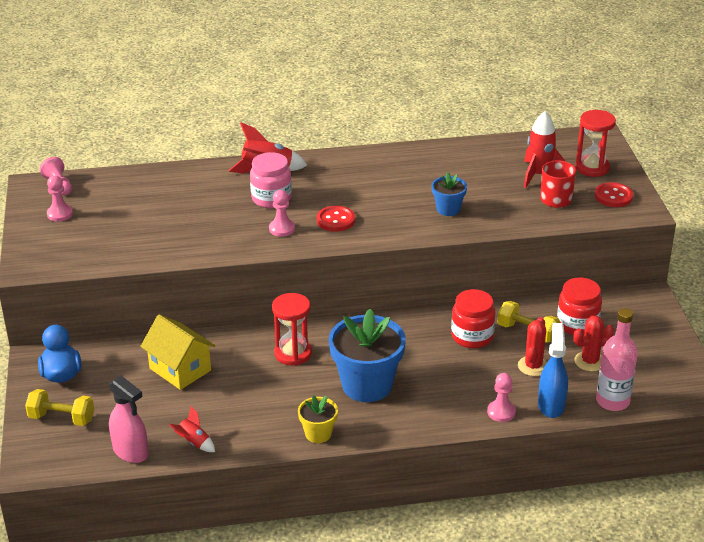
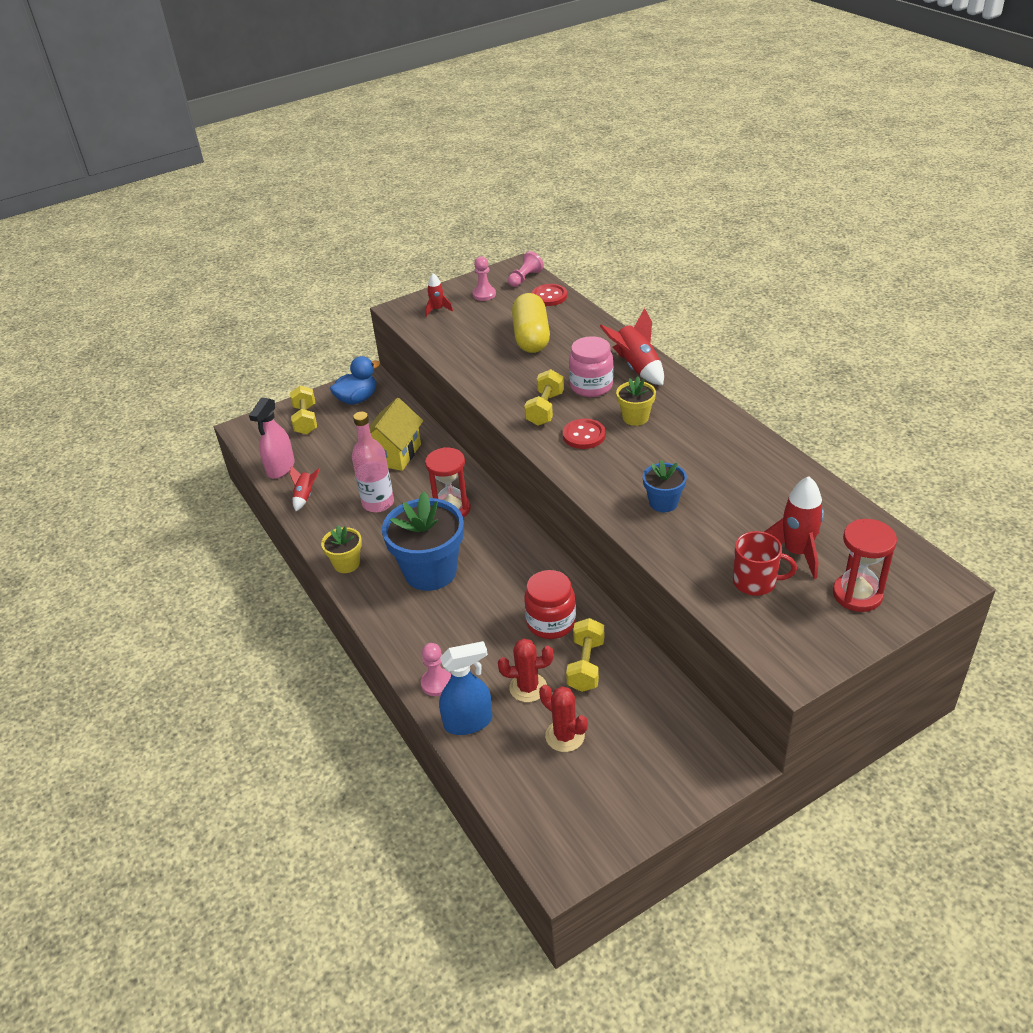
camera: 70 degrees right, 5 degrees up
pink pawn [269,190,295,237] -> yellow dumbbell [524,369,564,426]
red jar [557,277,602,336] -> none
red button [595,182,633,207] -> red button moved to [532,284,567,306]
pink bottle [596,308,638,411] -> pink bottle moved to [352,412,394,512]
none -> red rocket [425,273,453,317]
none -> yellow capsule [512,293,550,353]
none -> yellow flower pot [616,377,656,426]

